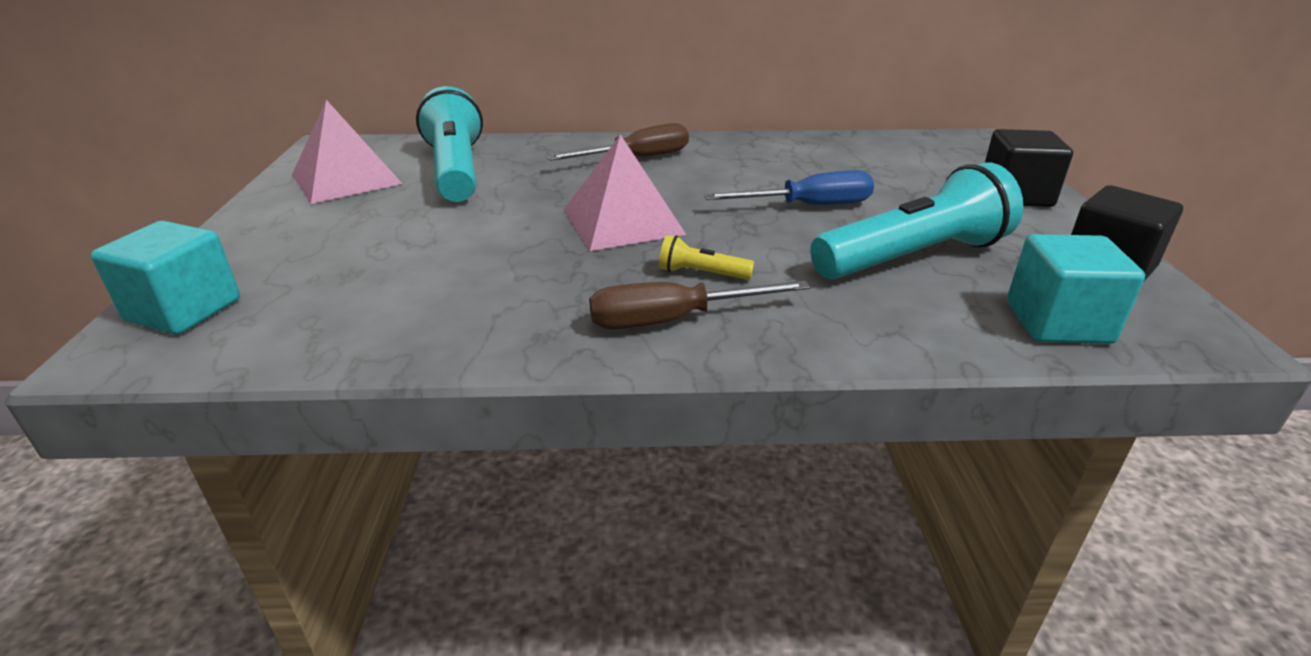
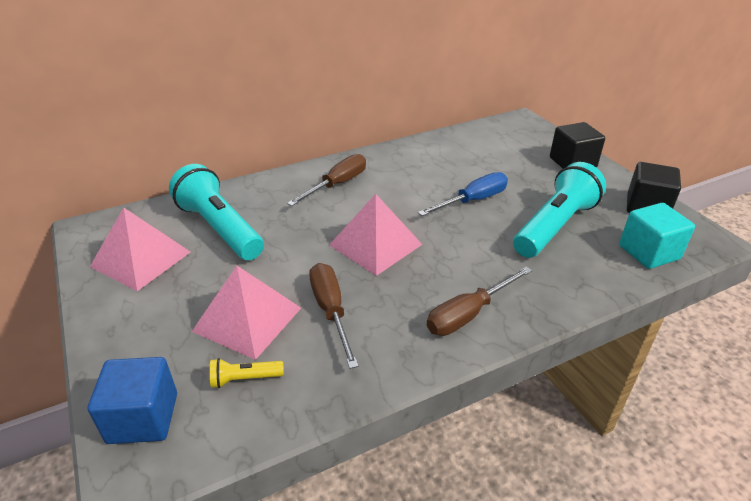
camera: 25 degrees left, 5 degrees up
turquoise cube [91,221,240,334] -> blue cube [87,357,177,444]
yellow flashlight [659,235,754,280] -> yellow flashlight moved to [210,358,284,388]
none -> pink pyramid [192,266,301,360]
none -> brown screwdriver [309,263,359,369]

